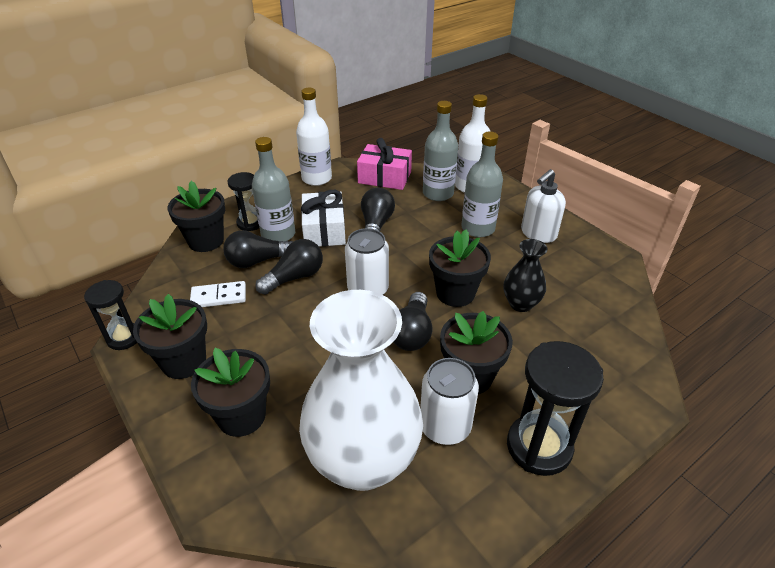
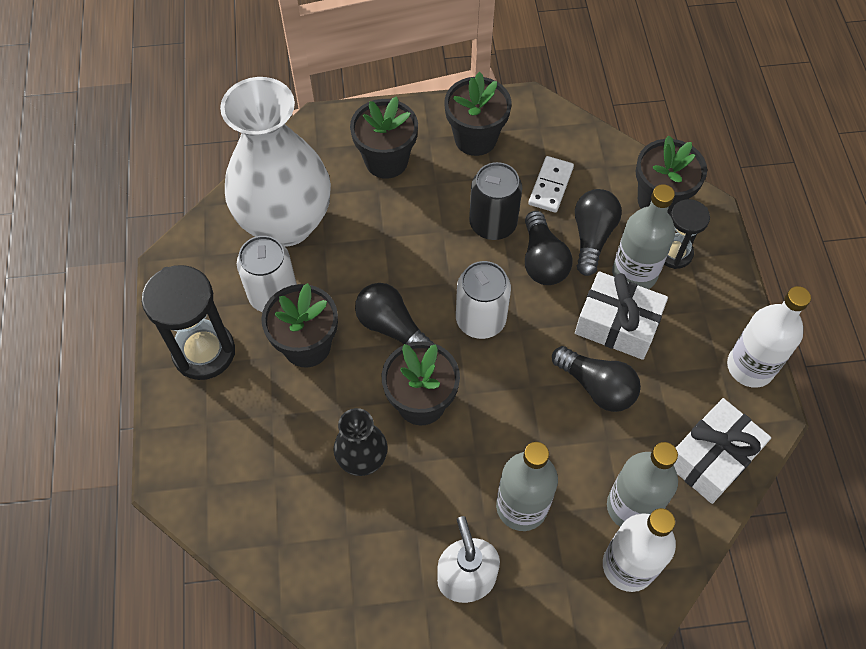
camera: 120 degrees right, 20 degrees up
black hourglass [84,280,137,350] -> none
pink gift [357,138,412,190] -> white gift [673,398,771,504]
none -> black can [469,162,522,240]

